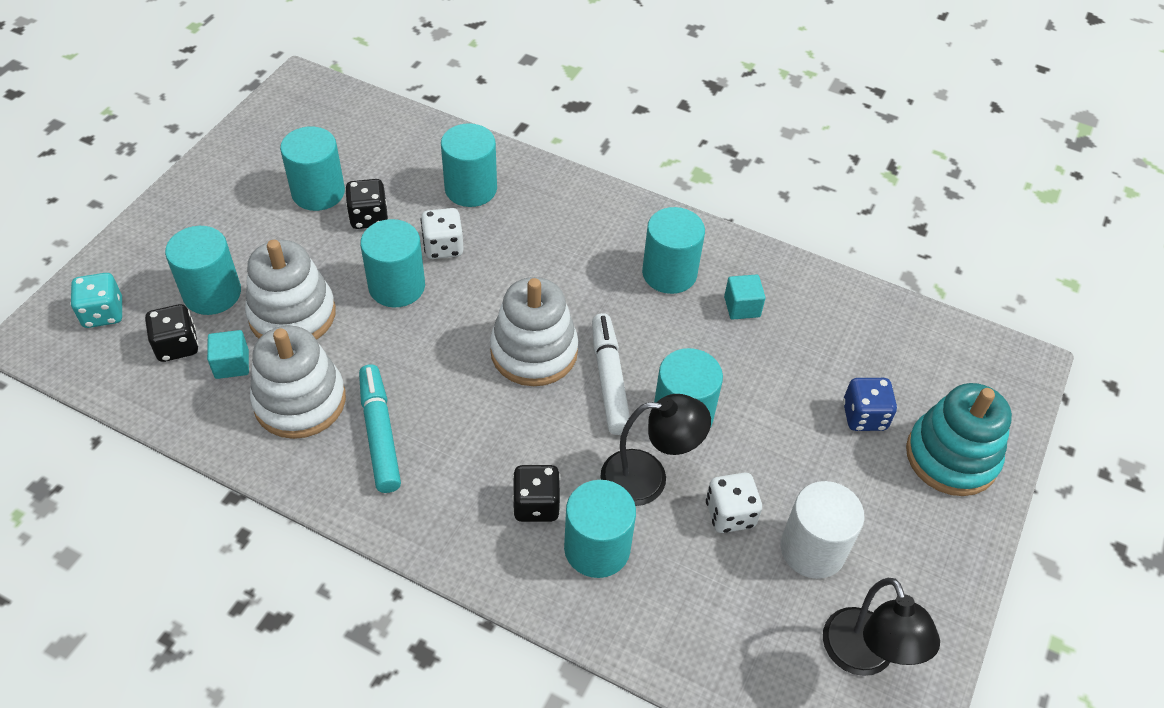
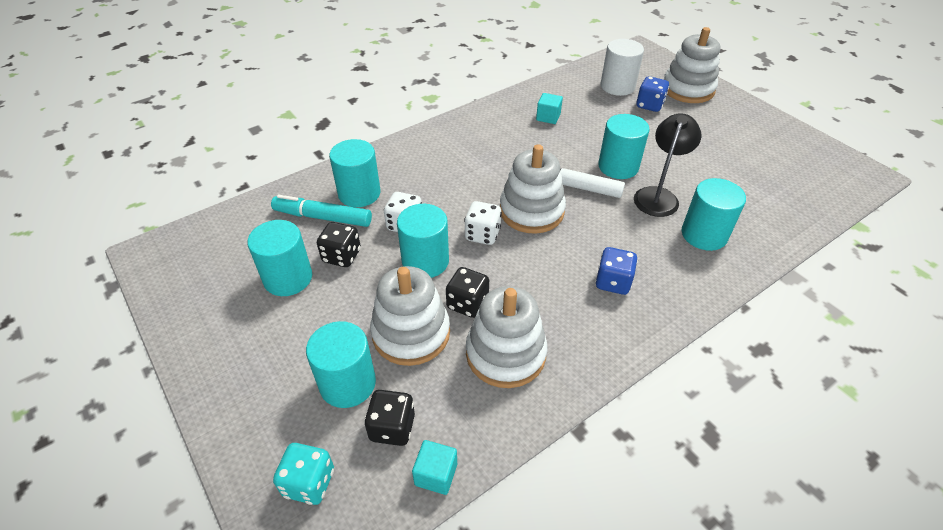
camera: 60 degrees left, 5 degrees down
turquoise cube [207,330,249,379] -> turquoise cube moved to [412,440,457,495]
turquoise marker [359,364,401,493] -> turquoise marker moved to [271,195,372,227]
black dice [512,465,560,522] -> black dice moved to [446,267,489,318]
turquoise cylinder [642,207,705,294] -> none
white dice [706,472,762,533] -> white dice moved to [464,201,502,245]
white cylinder [781,481,865,579] -> white cylinder moved to [601,39,644,96]
black lamp [823,578,940,676] -> none
turquoise stacking toy [906,383,1012,496] -> white stacking toy [664,27,720,103]
none -> blue dice [595,247,638,295]

